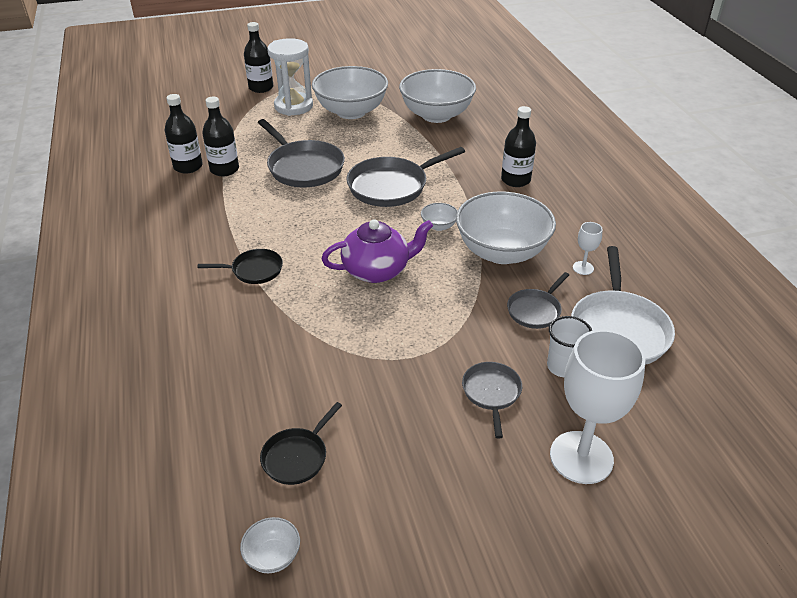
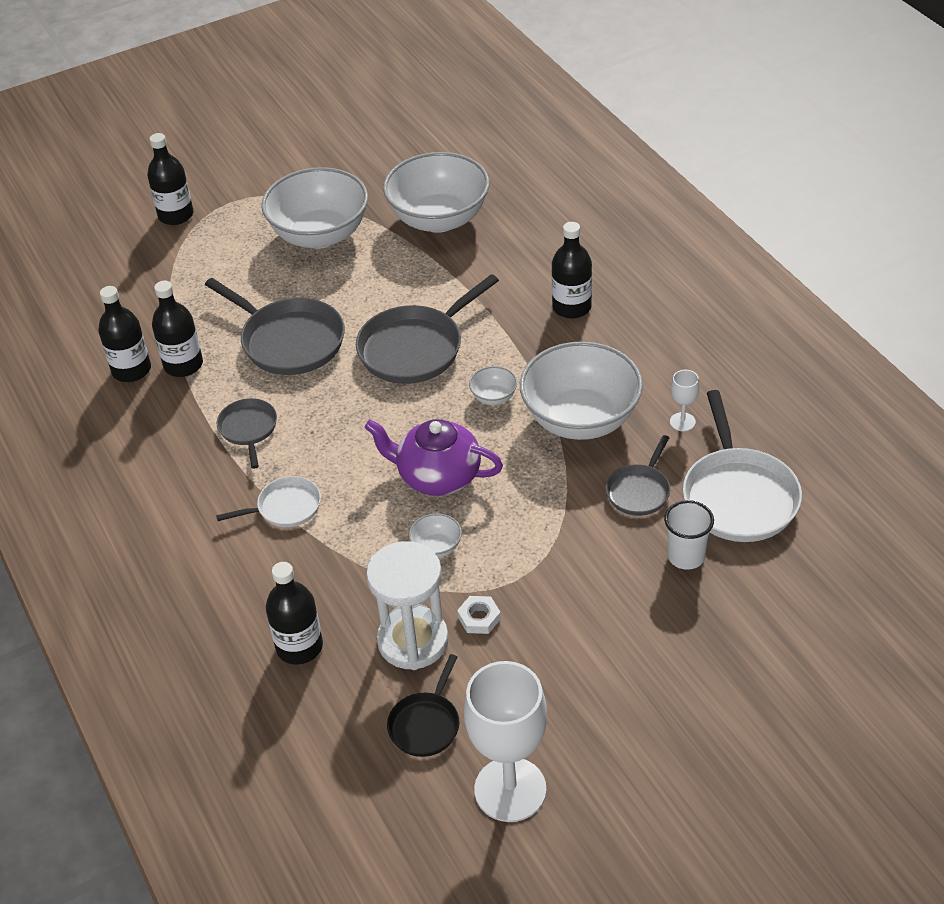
camera: 10 degrees left, 5 degrees up
black pan [198,249,283,284] -> white pan [216,476,321,527]
white bowl [240,517,300,573] -> white bowl moved to [409,514,462,558]
white hourglass [267,38,313,116] -> white hourglass moved to [366,541,449,670]
purple teapot [322,219,433,283] -> purple teapot turned 135 degrees counterclockwise [365,419,503,496]
grey pan [462,362,522,439] -> grey pan moved to [217,398,277,469]
white goblet [550,330,646,484] -> white goblet moved to [464,661,547,822]
none -> black bottle [266,562,323,664]
none -> white nut [457,596,501,634]

